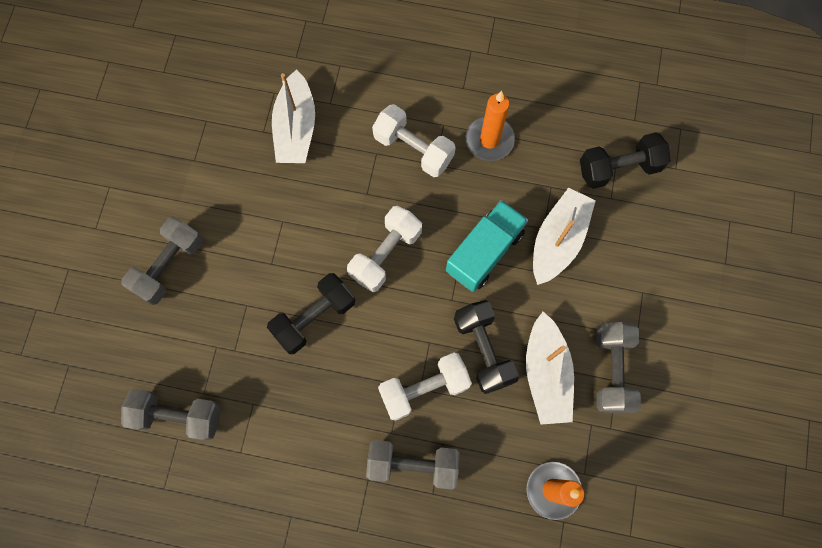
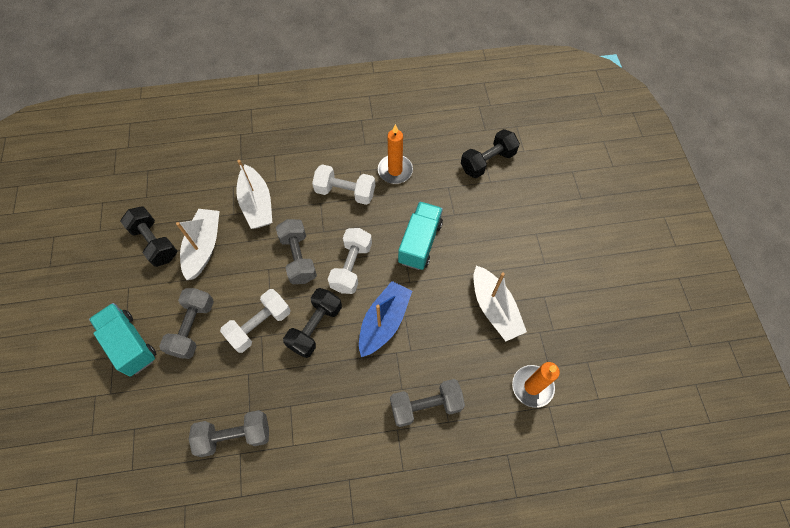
camera: 20 degrees left, 10 degrees down
white dumbbell [378,353,472,421] -> white dumbbell moved to [220,289,291,353]
black dumbbell [454,300,519,394] -> black dumbbell moved to [120,206,177,267]
white boat [533,188,596,285] -> white boat moved to [176,209,220,280]
grey dumbbell [596,322,641,413] -> grey dumbbell moved to [276,219,317,284]
none -> turquoise truck [89,303,156,376]
none -> blue boat [359,281,412,357]

